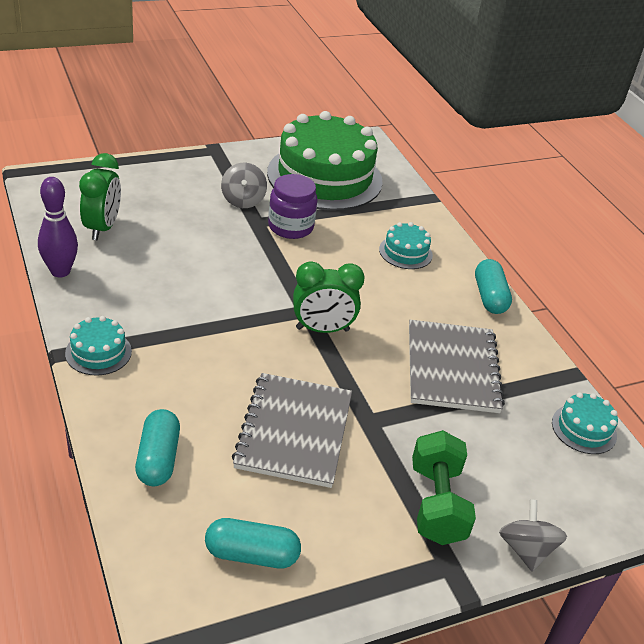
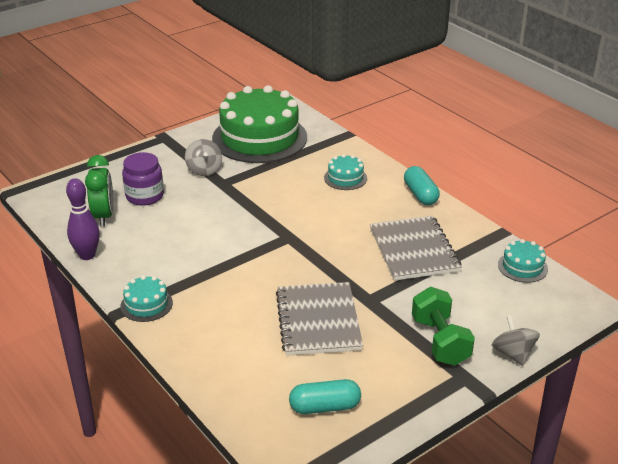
camera: 10 degrees left, 5 degrees down
turquoise capsule [135,409,180,486] -> none
purple jar [268,174,317,239] -> purple jar moved to [122,152,164,206]
green clock [293,261,365,333] -> none

